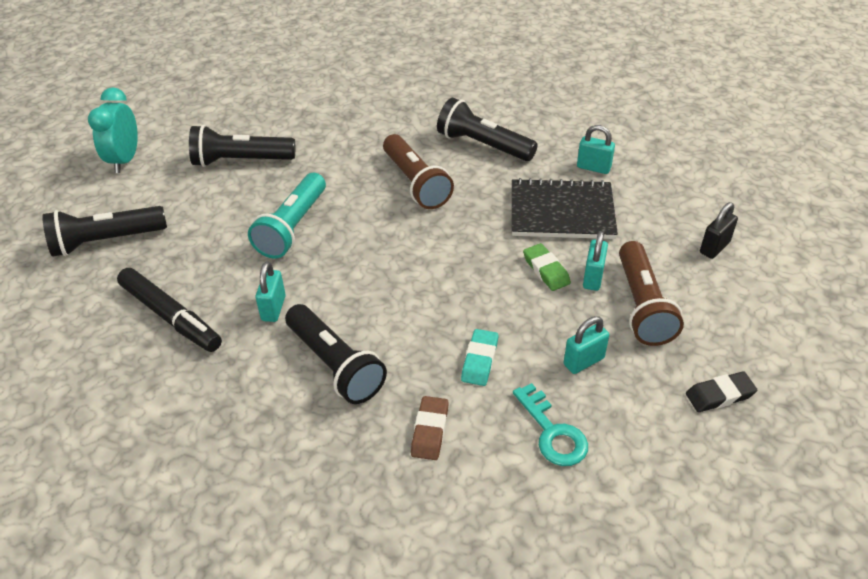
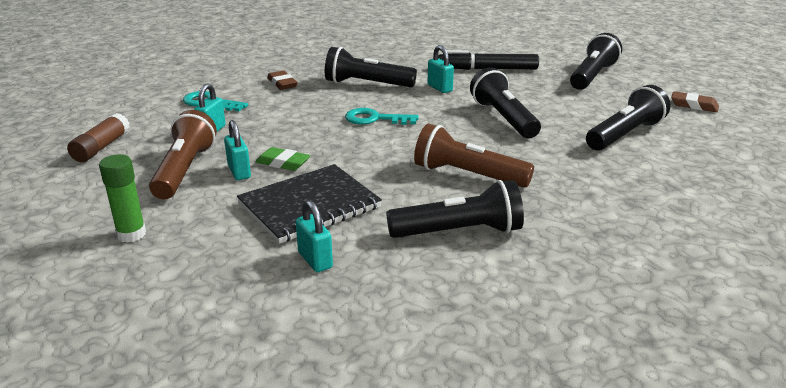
camera: 140 degrees right, 15 degrees down
turquoise clock [88,87,138,173] -> brown eraser [671,91,719,112]
turquoise flashlight [248,173,326,259] -> black flashlight [470,67,541,139]
turquoise eraser [461,329,499,386] -> none
turquoise padlock [577,125,615,174] -> turquoise padlock turned 75 degrees clockwise [295,200,333,272]
brown flashlight [619,241,684,346] -> brown flashlight turned 45 degrees clockwise [149,110,217,200]
black eraser [686,371,757,412] -> brown glue stick [67,113,130,162]
black padlock [700,202,738,259] -> green glue stick [99,154,146,243]
none -> turquoise key [345,108,419,125]

